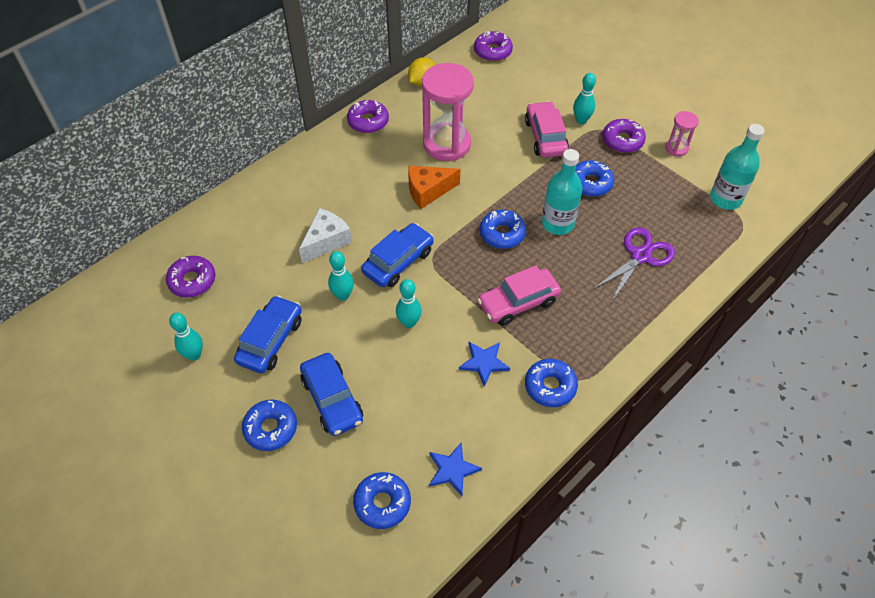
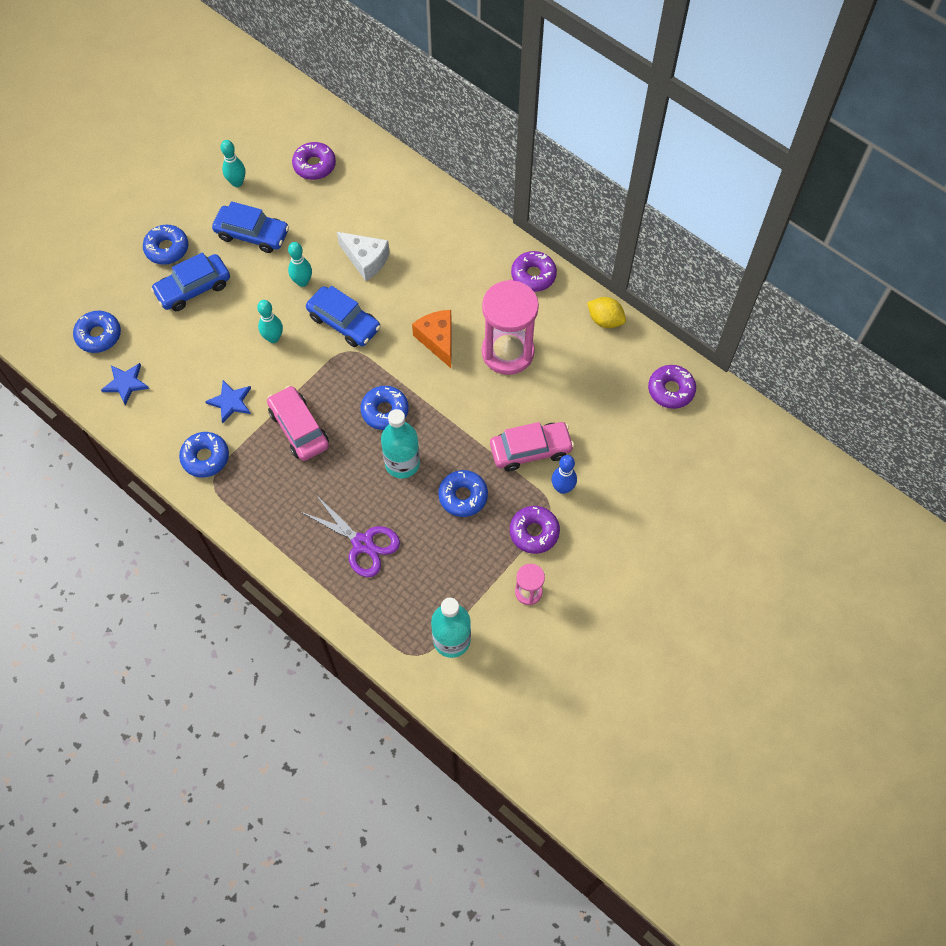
camera: 85 degrees right, 10 degrees up
turquoise bowling pin [573,73,596,124] -> blue bowling pin [552,455,577,494]

